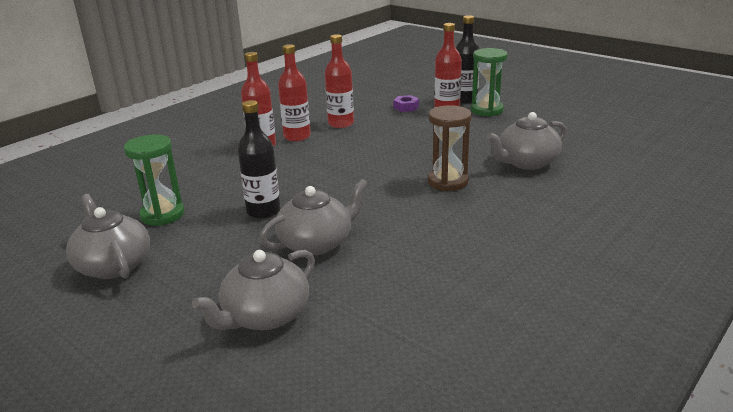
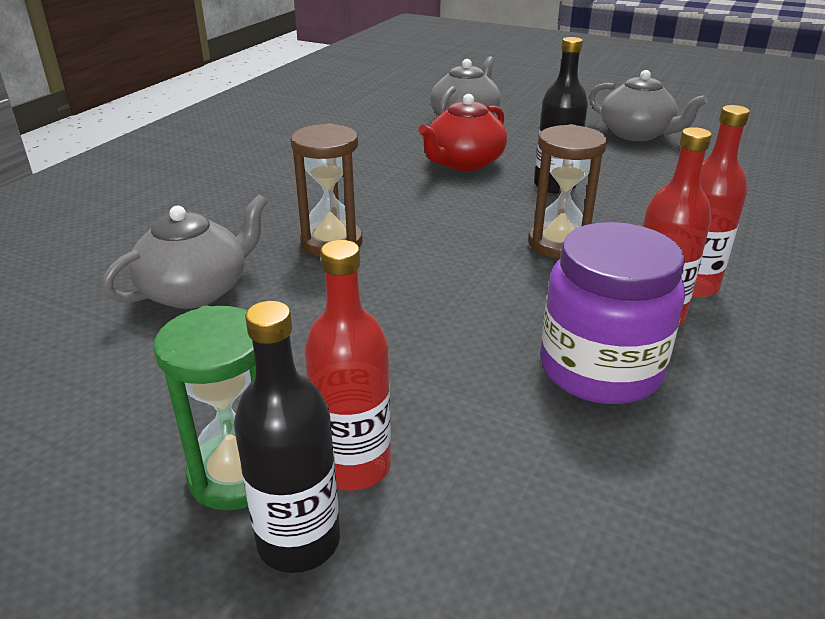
camera: 165 degrees right, 5 degrees up
green hourglass [124,134,184,226] -> none
grey teapot [260,179,368,256] -> red teapot [418,94,507,171]
red bottle [325,34,354,128] -> purple jar [540,222,685,404]
purple nut [394,95,419,112] -> none
none -> brown hourglass [528,124,607,259]

